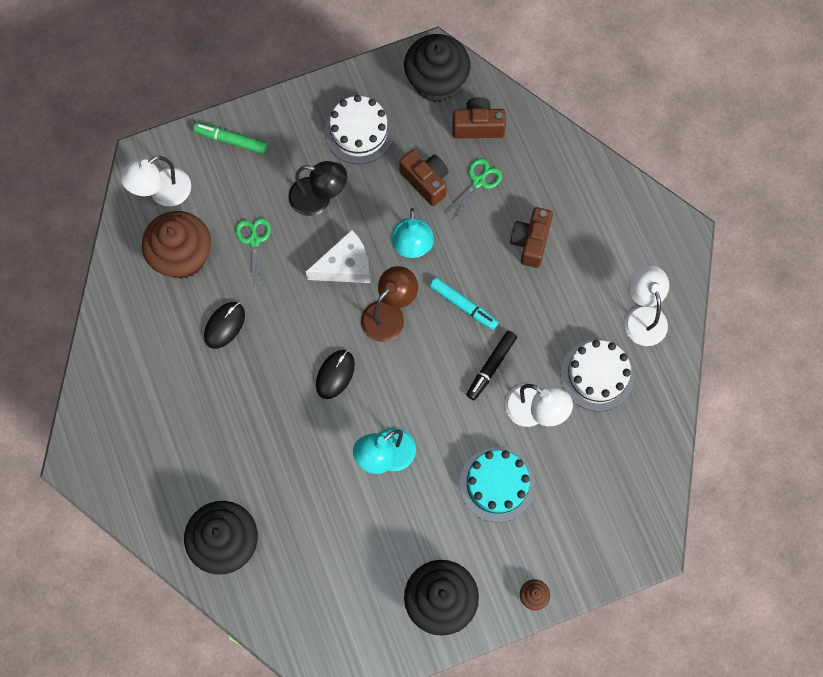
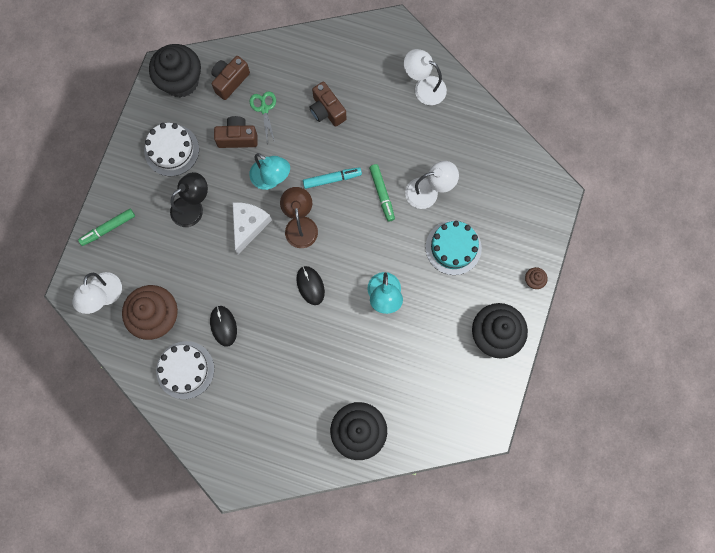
camera: 50 degrees left, 5 degrees up
green scissors [235,218,271,287] -> none
black marker [466,331,517,401] -> green marker [369,164,395,222]
white cake [560,340,635,411] -> white cake moved to [156,341,214,399]

